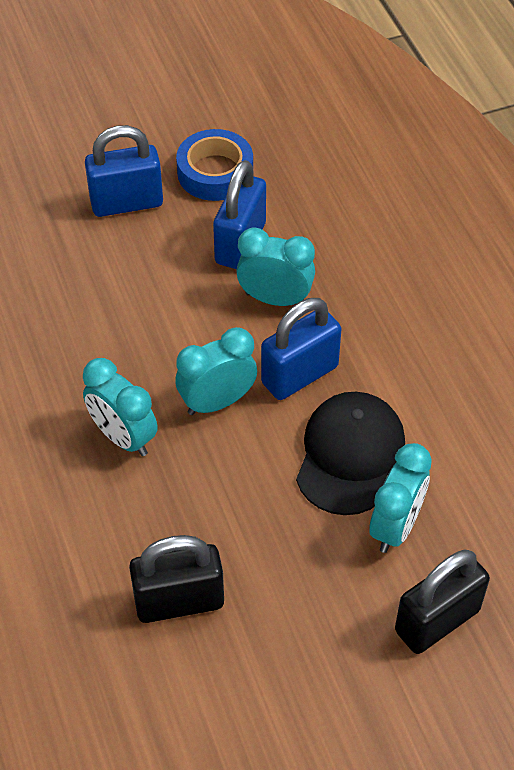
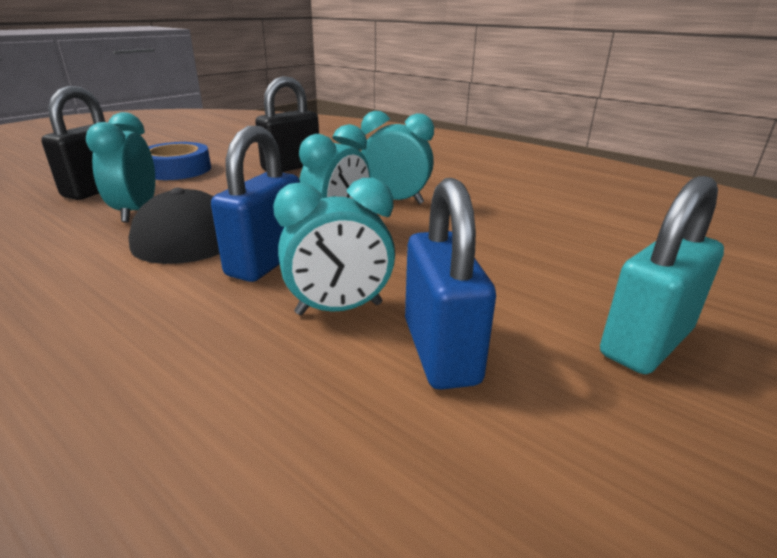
camera: 150 degrees right, 25 degrees down
blue padlock [85,125,163,217] -> turquoise padlock [600,176,724,374]
blue tape [176,129,253,201] -> blue tape moved to [148,142,211,180]

